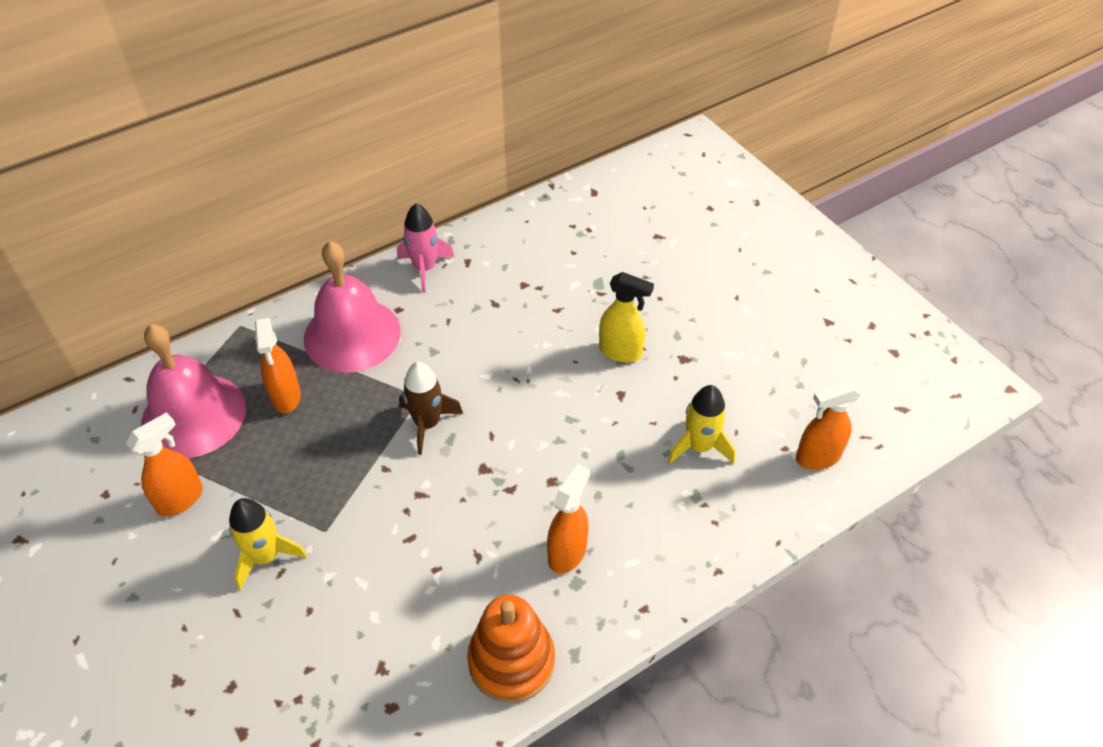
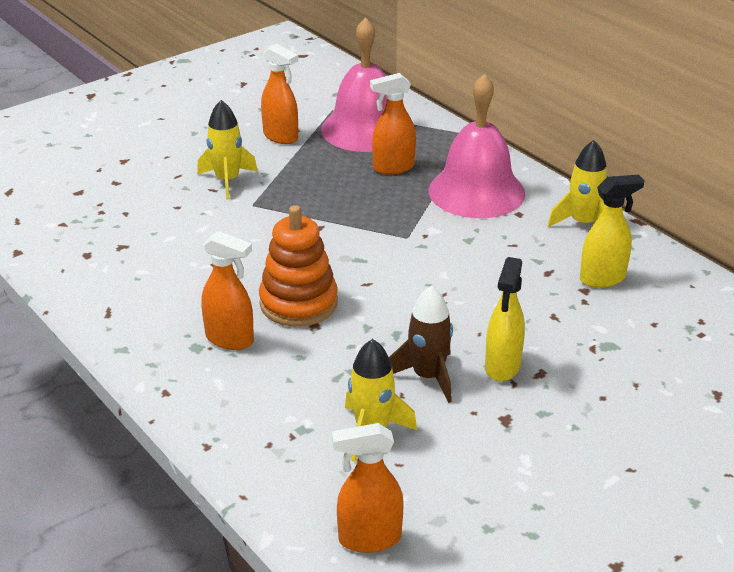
camera: 85 degrees right, 15 degrees down
pink rocket [397,203,454,293] -> yellow rocket [548,140,608,227]
brown rocket [399,362,463,455] -> brown rocket moved to [389,286,453,403]
orange stacking toy [467,595,555,703] -> orange stacking toy moved to [259,205,338,327]
orange spray bottle [796,382,861,470] -> orange spray bottle turned 75 degrees counterclockwise [332,423,403,553]
none -> yellow spray bottle [580,175,645,288]

